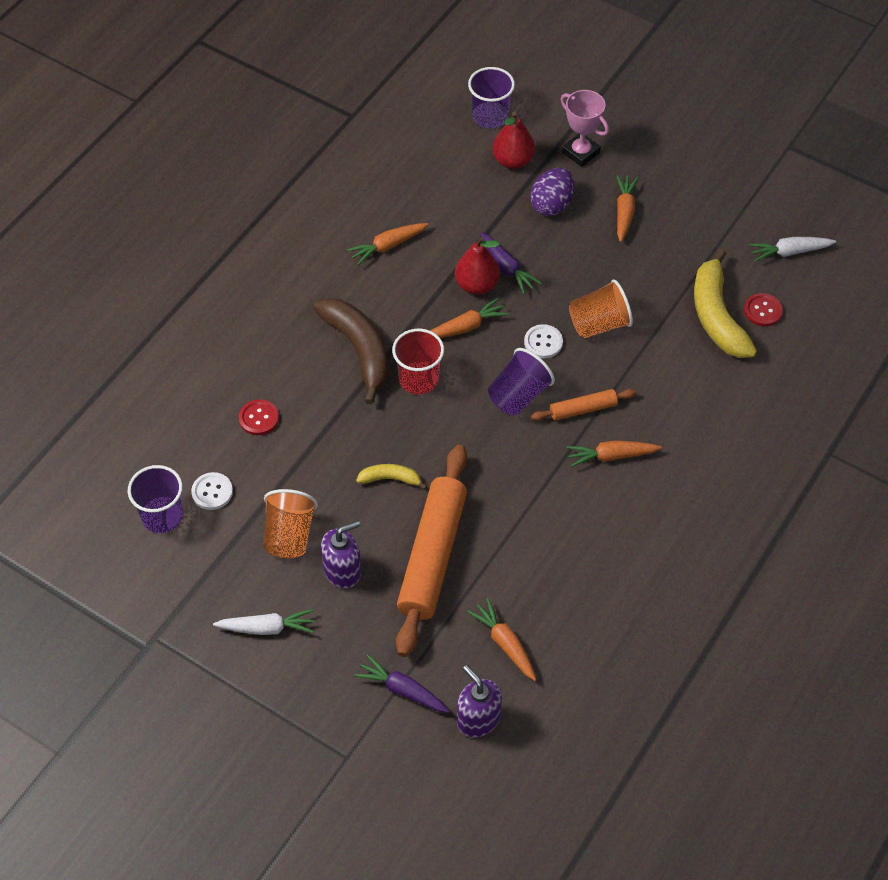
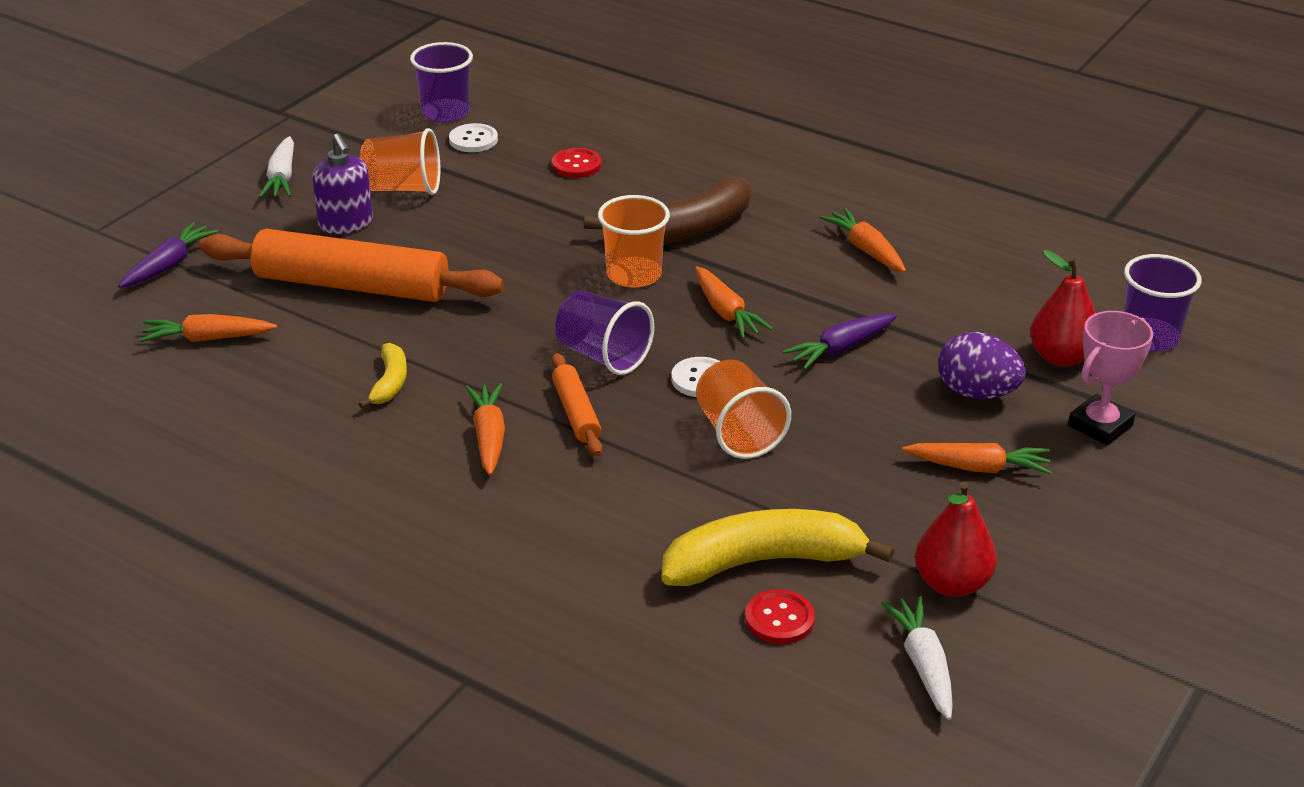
camera: 90 degrees right, 20 degrees down
yellow banana [356,464,427,490] -> yellow banana moved to [359,343,407,409]
red cup [392,329,444,394] -> orange cup [598,195,670,288]
red pear [455,237,500,295] -> red pear moved to [915,481,997,597]
purple soap dispenser [457,665,502,737] -> none
orange carrot [467,598,536,681] -> orange carrot turned 150 degrees counterclockwise [139,314,277,342]

